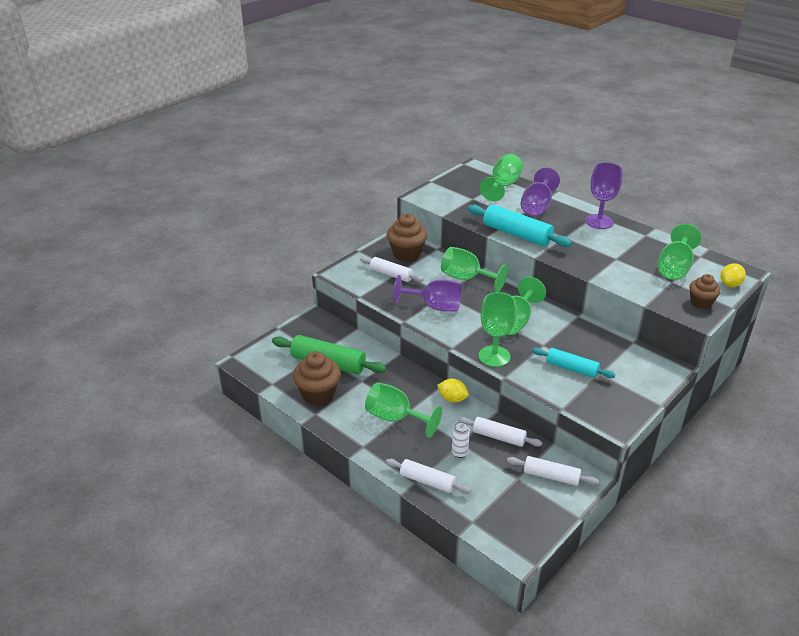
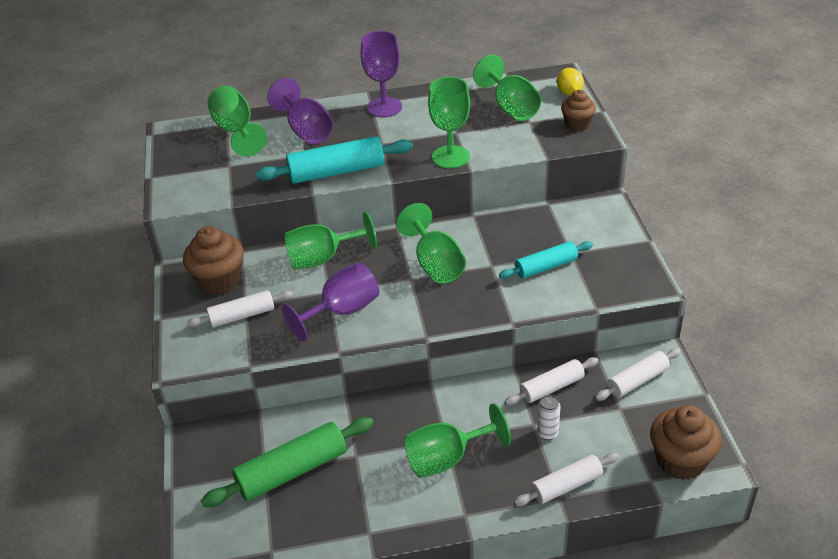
camera: 50 degrees left, 5 degrees up
brown cupcake [293,351,341,405] -> brown cupcake moved to [650,405,722,480]
yellow lemon [437,379,469,402] -> none
green goblet [478,292,516,367] -> green goblet moved to [428,77,470,169]

